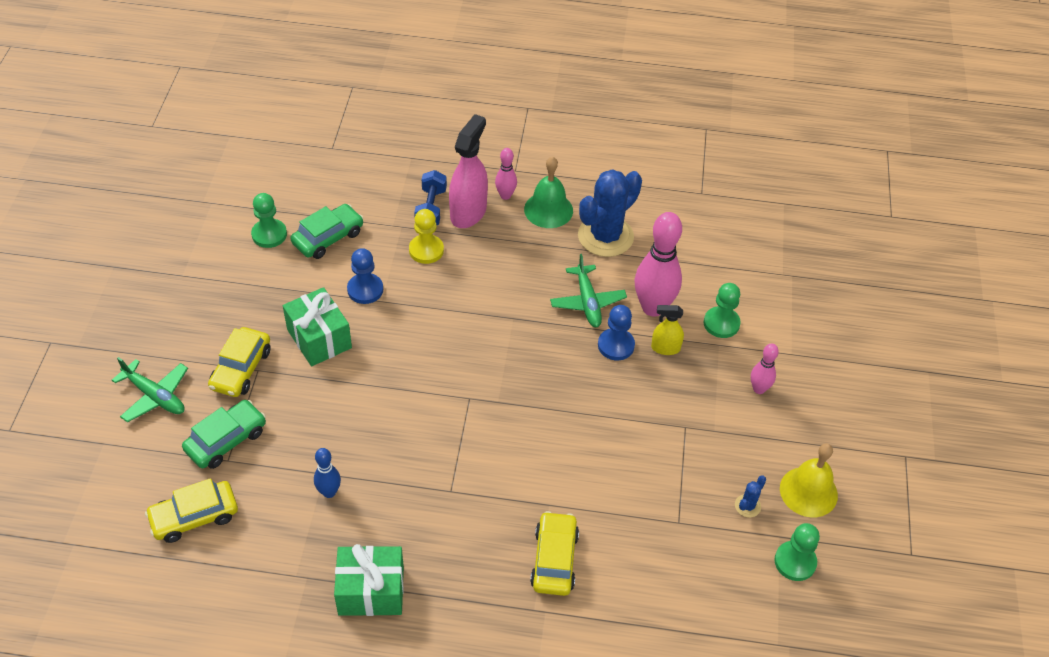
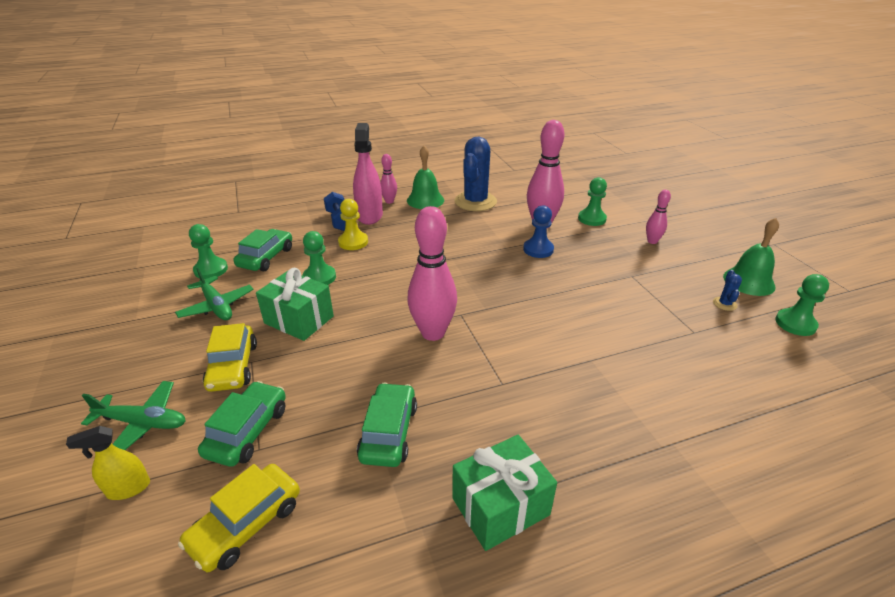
camera: 25 degrees left, 15 degrees down
blue bowling pin [314,448,341,498] -> green car [357,383,417,467]
blue pawn [347,248,383,304] -> green pawn [302,231,336,285]
yellow car [530,511,579,596] -> none
green plane [550,254,627,327] -> green plane moved to [175,267,254,320]
yellow spray bottle [651,305,684,355] -> yellow spray bottle moved to [66,426,150,500]
yellow bell [780,443,838,517] -> green bell [723,218,779,296]
none -> pink bowling pin [407,206,457,341]

